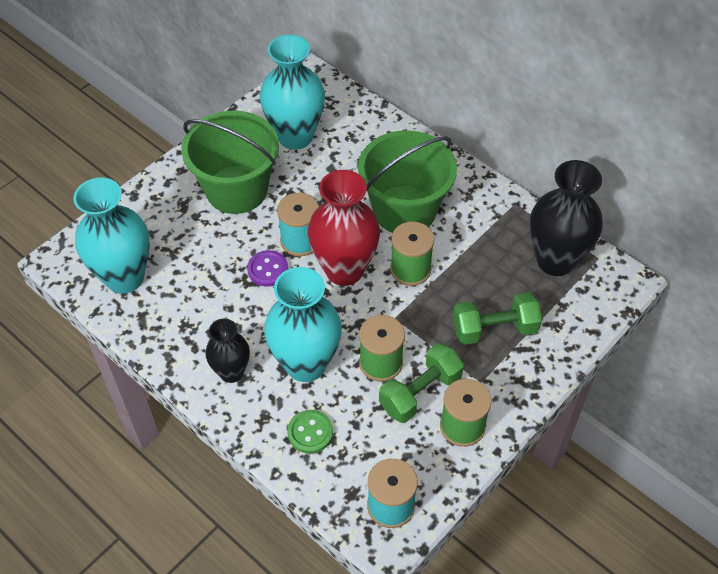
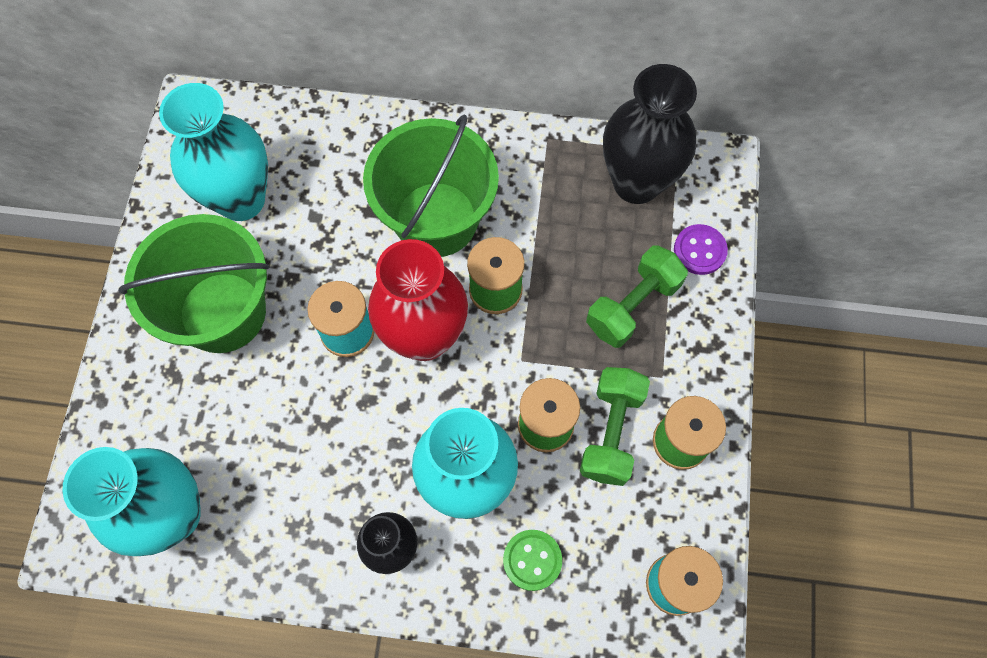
camera: 35 degrees left, 15 degrees up
purple button [247,250,288,287] -> purple button moved to [674,224,728,275]

